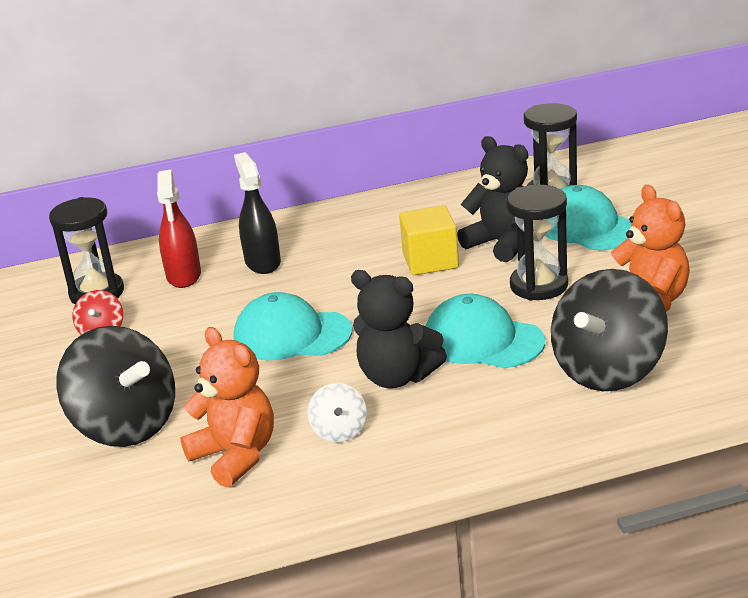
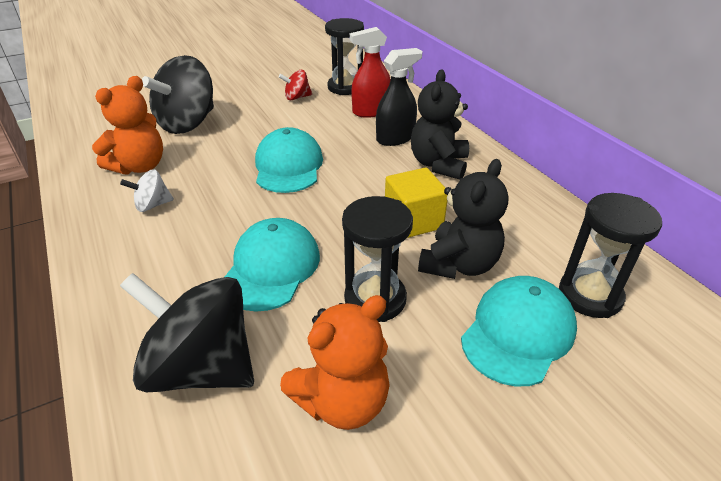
camera: 75 degrees right, 10 degrees up
black teddy bear [351,270,447,388] -> black teddy bear moved to [411,70,469,180]

